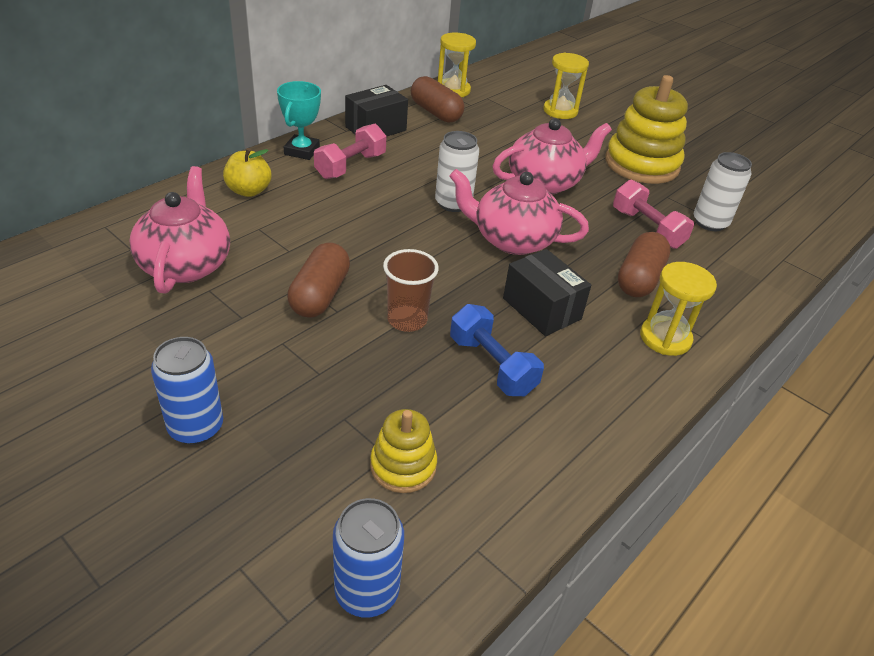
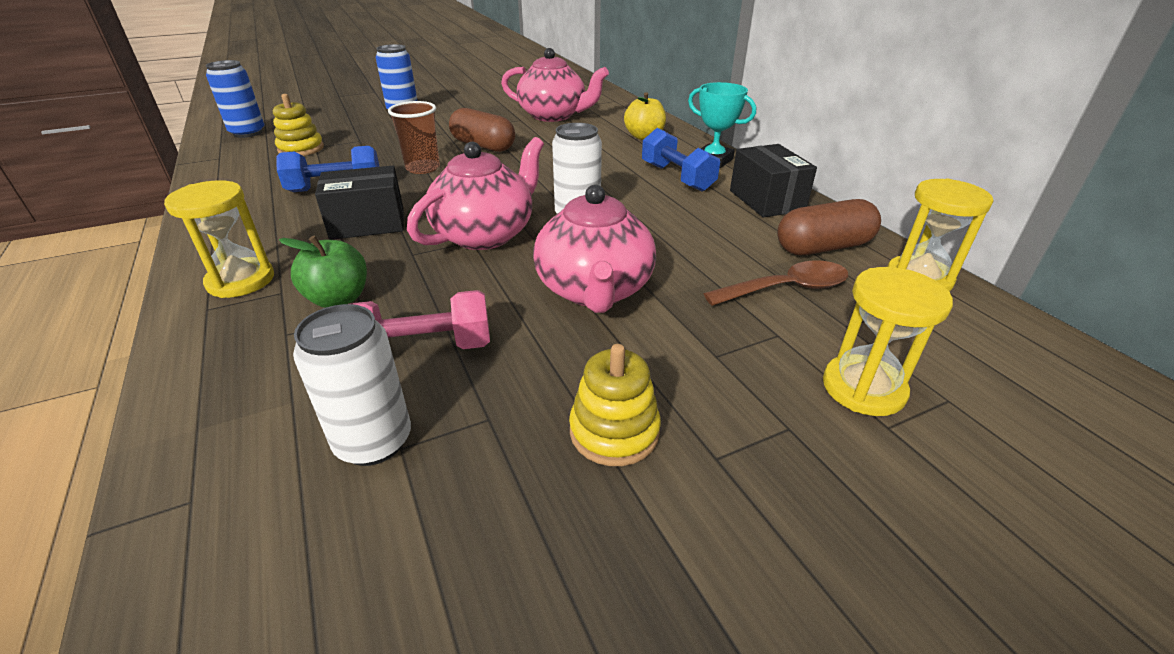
camera: 115 degrees right, 5 degrees down
pink dumbbell [314,124,387,179] -> blue dumbbell [642,128,720,191]
yellow stacking toy [605,75,688,184] -> yellow stacking toy [569,344,661,466], size x0.54
brown capsule [618,232,671,297] -> green apple [279,235,367,308]
none -> brown spoon [704,260,848,306]

